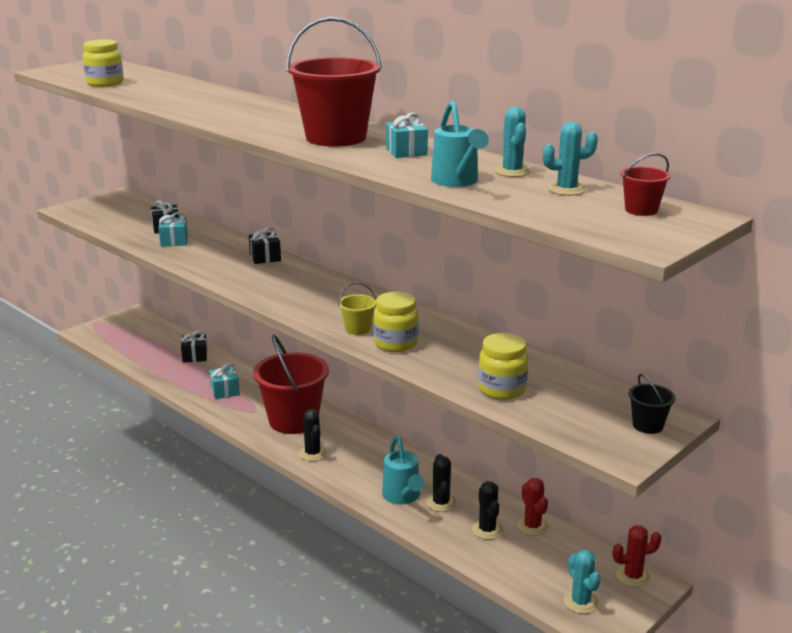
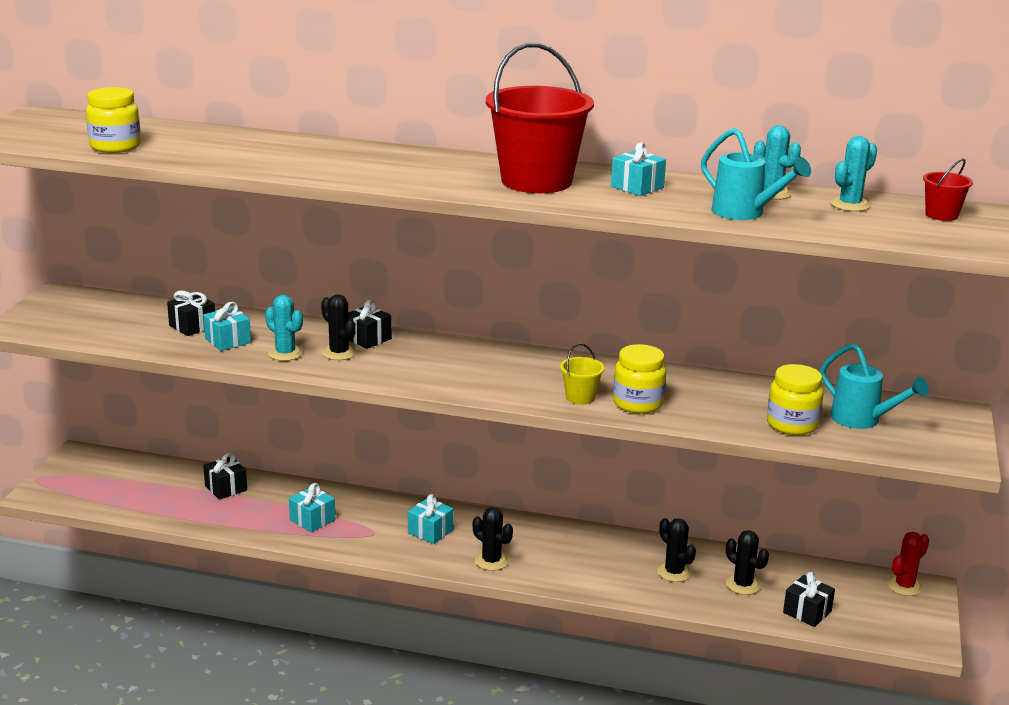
camera: 30 degrees left, 0 degrees up
red bucket [253,335,329,434] -> turquoise gift [408,494,454,544]
turquoise watering can [382,435,424,504] -> turquoise watering can moved to [820,343,929,429]
red cactus [517,478,548,536] -> none
turquoise cactus [563,550,601,614] -> turquoise cactus moved to [265,295,303,361]
black bucket [629,374,675,434] -> none
none -> black cactus [321,294,357,360]
none -> black gift [783,572,835,627]

